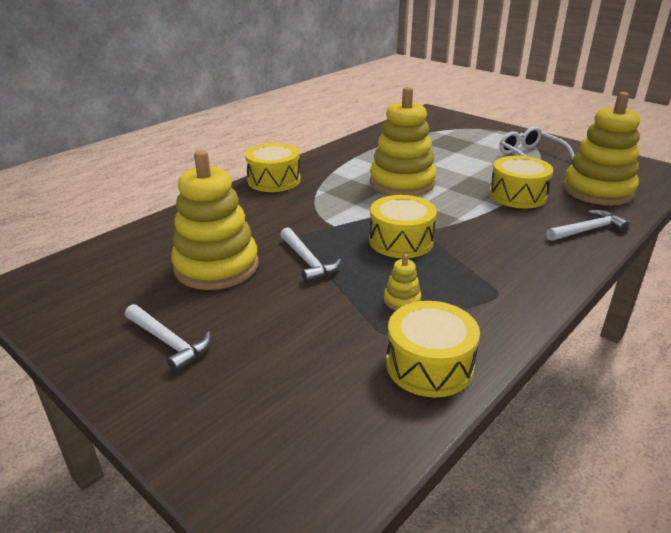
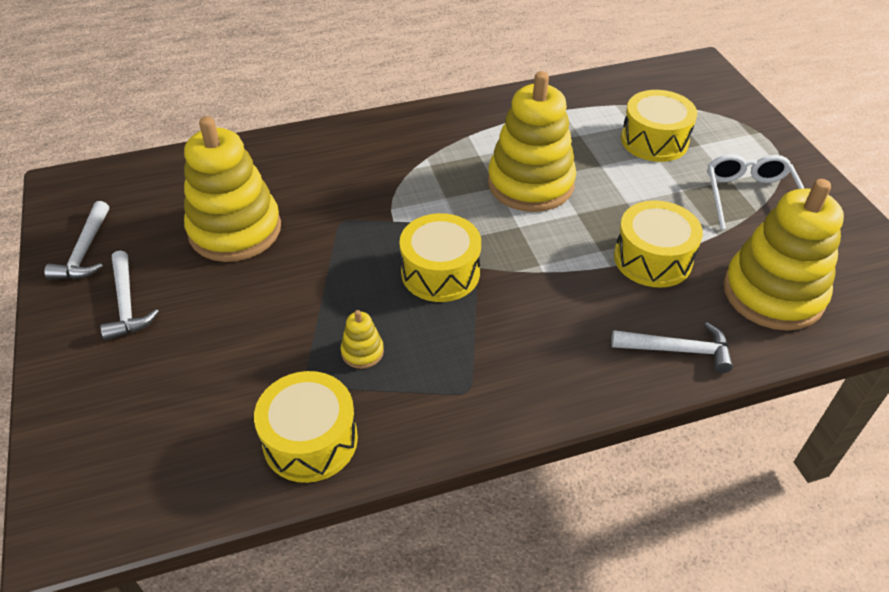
camera: 30 degrees right, 15 degrees up
yellow drum [245,143,301,192] -> yellow drum moved to [621,90,697,162]
white hammer [280,227,341,283] -> white hammer moved to [44,201,109,280]

